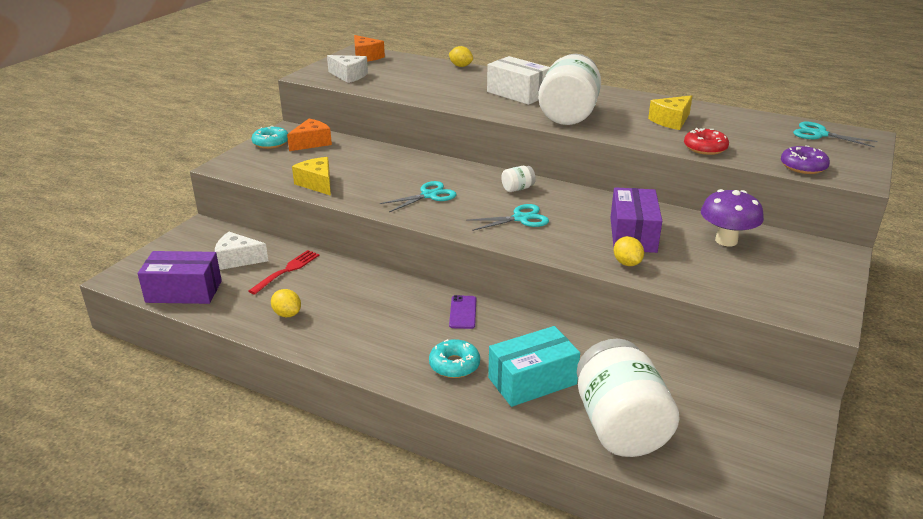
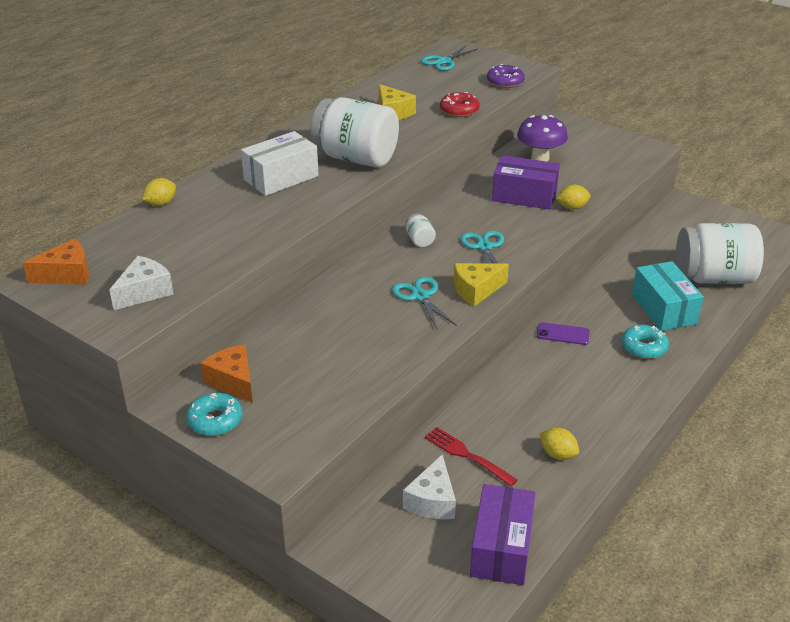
camera: 80 degrees left, 5 degrees up
yellow lemon [271,289,301,317] -> yellow lemon turned 75 degrees clockwise [540,428,579,460]
yellow cheese [292,157,331,196] -> yellow cheese moved to [454,263,509,306]

